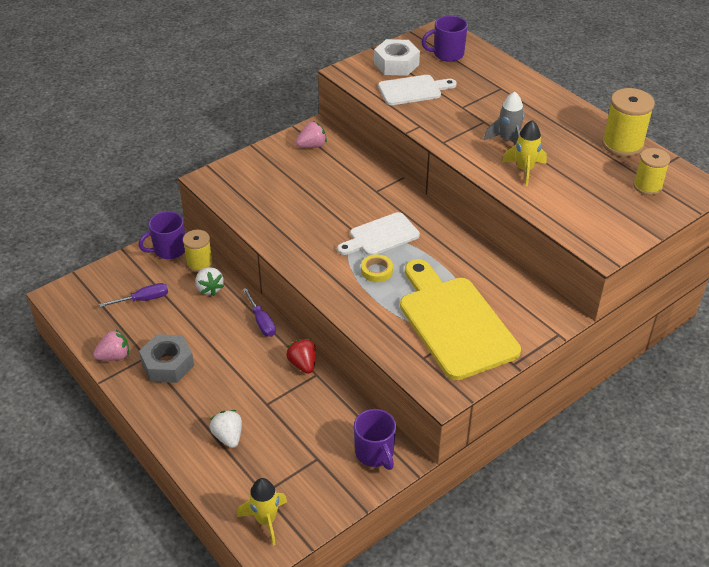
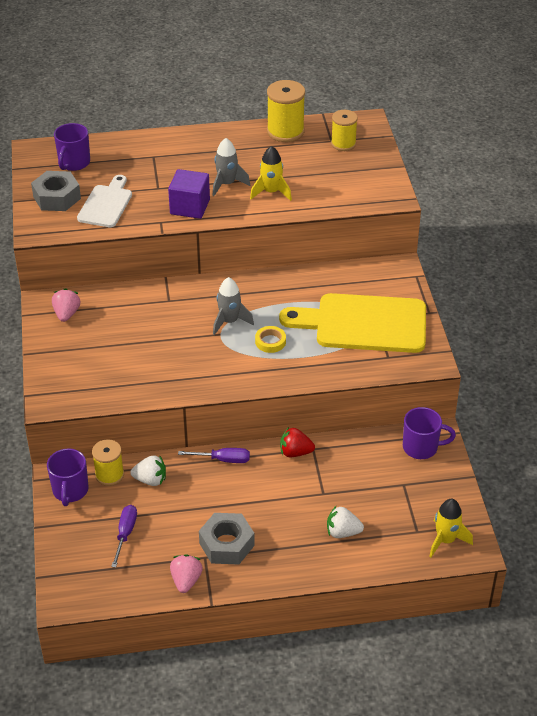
camera: 60 degrees left, 0 degrees up
white cutting board [337,212,420,256] -> grey rocket [213,277,254,335]
white nut [374,39,420,76] -> grey nut [31,171,81,211]
none -> purple cube [168,169,210,219]

